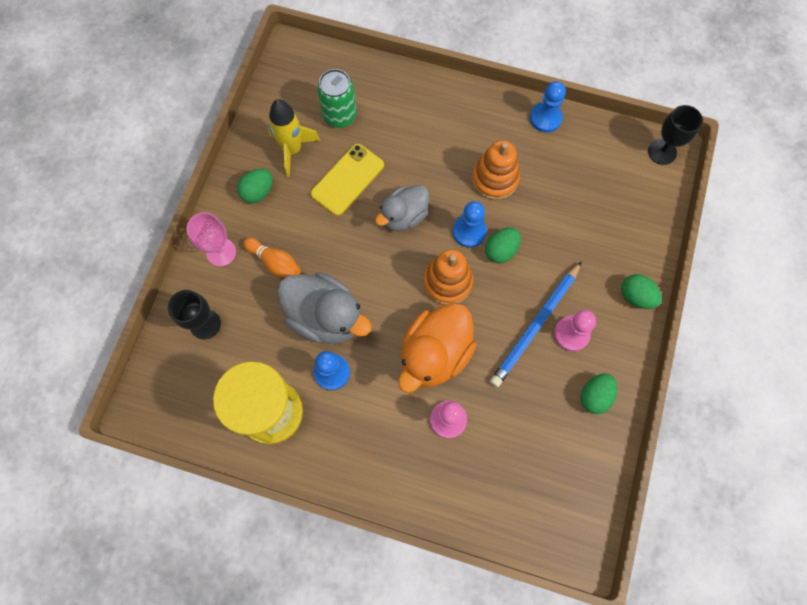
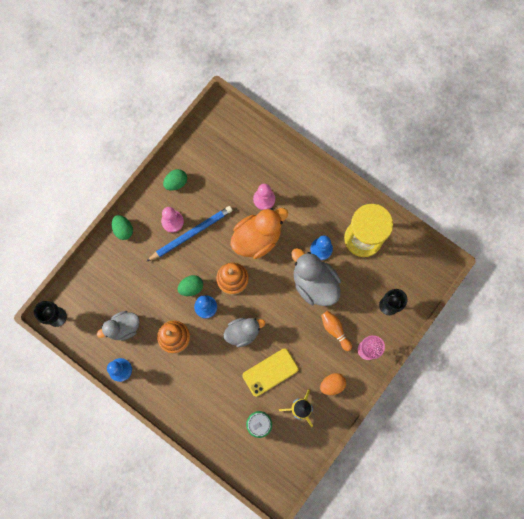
camera: 160 degrees left, 5 degrees up
green egg [237,168,273,203] -> orange egg [320,373,346,395]
none -> grey duck [97,311,140,341]

